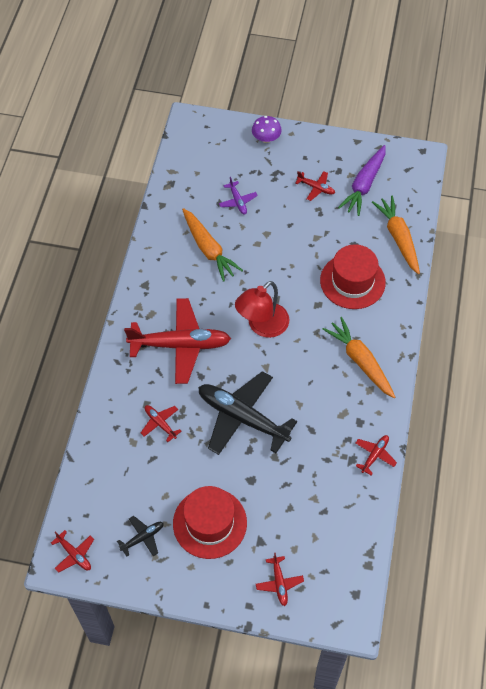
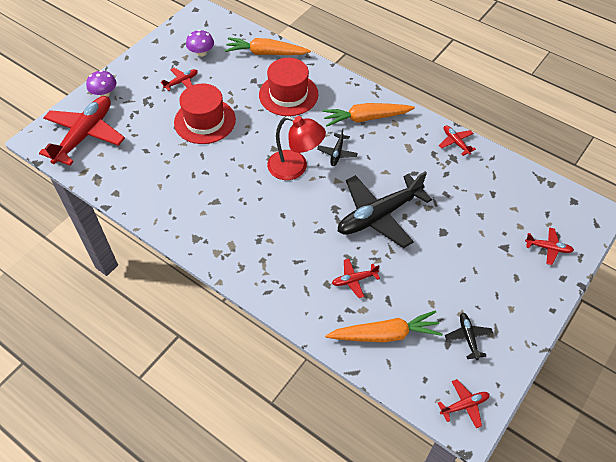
camera: 65 degrees left, 5 degrees down
red plane [124,298,231,384] -> red plane moved to [39,96,125,166]
red hat [173,486,247,559] -> red hat moved to [174,84,236,144]
orange carrot [182,208,243,282] -> orange carrot moved to [325,310,442,342]
purple plane [219,177,258,214] -> none
red lamp [235,281,289,338] -> red lamp turned 45 degrees counterclockwise [267,116,326,180]
purple carrot [338,145,386,216] -> purple mushroom [186,30,214,57]
none -> black plane [317,128,358,166]

